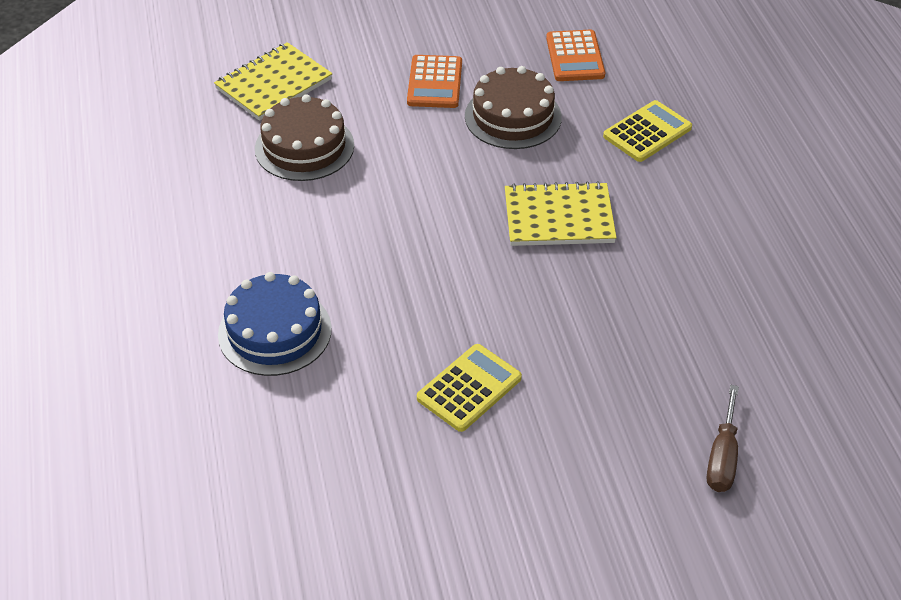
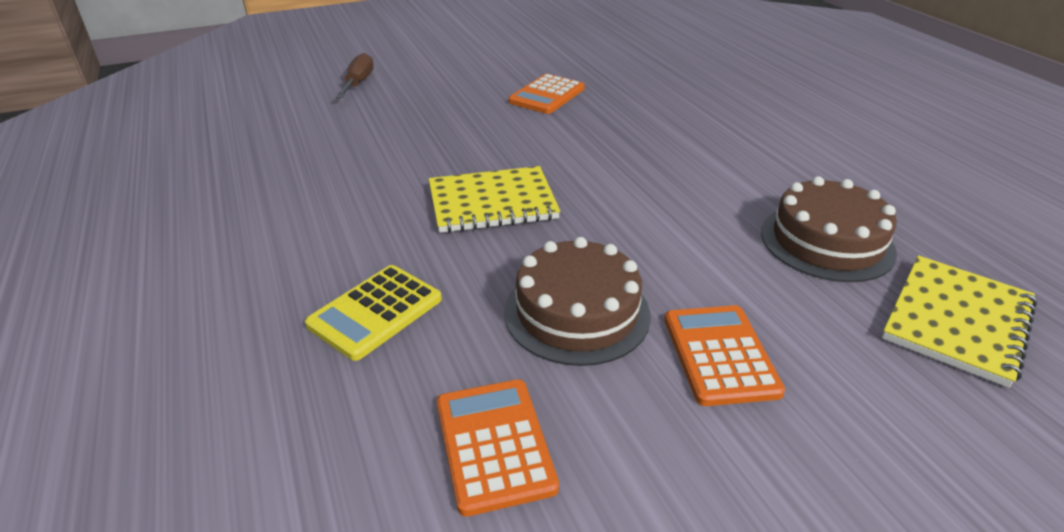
camera: 170 degrees right, 10 degrees down
blue cake [218,272,332,376] -> none
yellow calculator [417,344,522,432] -> orange calculator [509,74,585,114]

